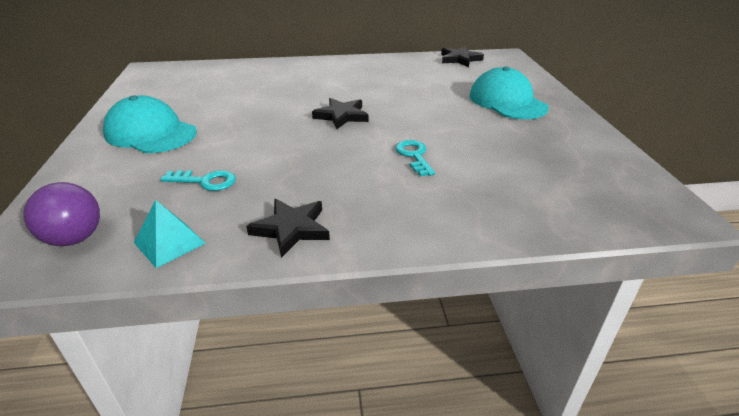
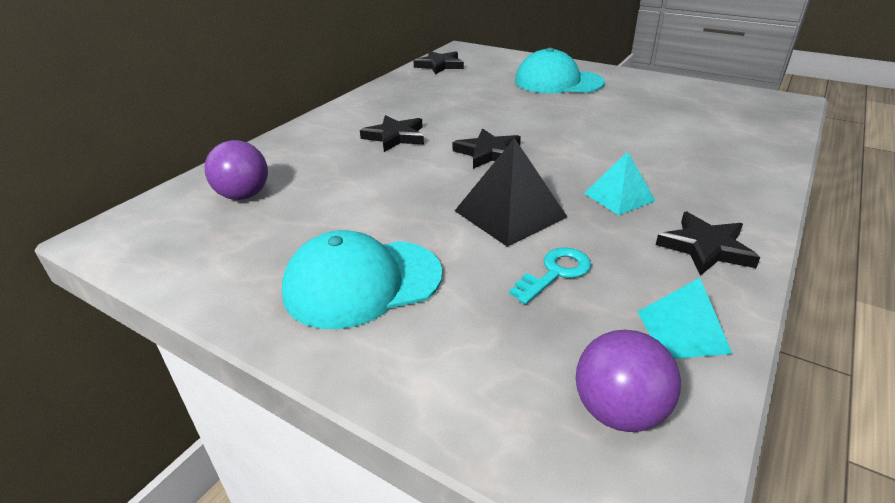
camera: 50 degrees left, 0 degrees up
turquoise key [395,140,435,176] -> none
none -> purple ball [205,140,268,200]
none -> black star [360,115,424,152]
none -> black pyramid [455,138,567,247]
none -> turquoise pyramid [584,151,655,215]

